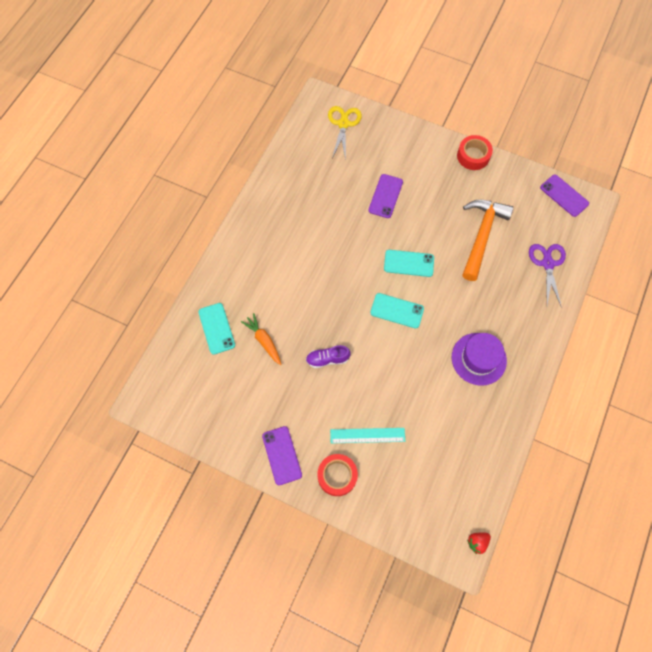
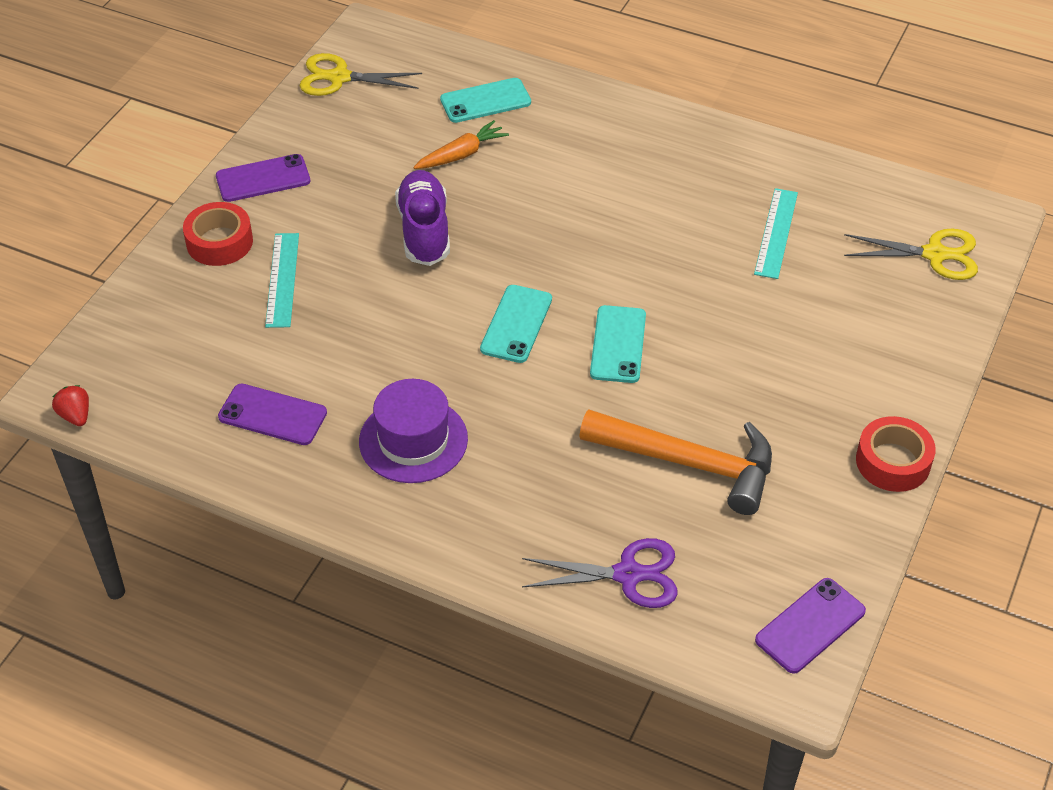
camera: 90 degrees right, 20 degrees down
purple shoe [306,345,351,368] -> purple shoe [395,170,450,266], size x1.58
purple phone [368,174,403,218] -> purple phone moved to [218,384,327,445]
none -> yellow scissors [300,53,422,96]
none -> turquoise ruler [754,188,798,279]

